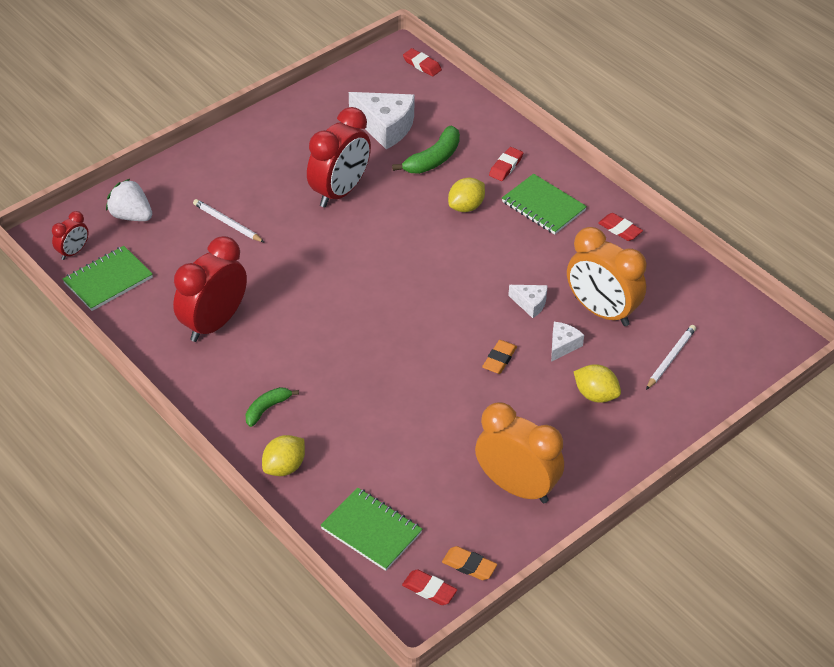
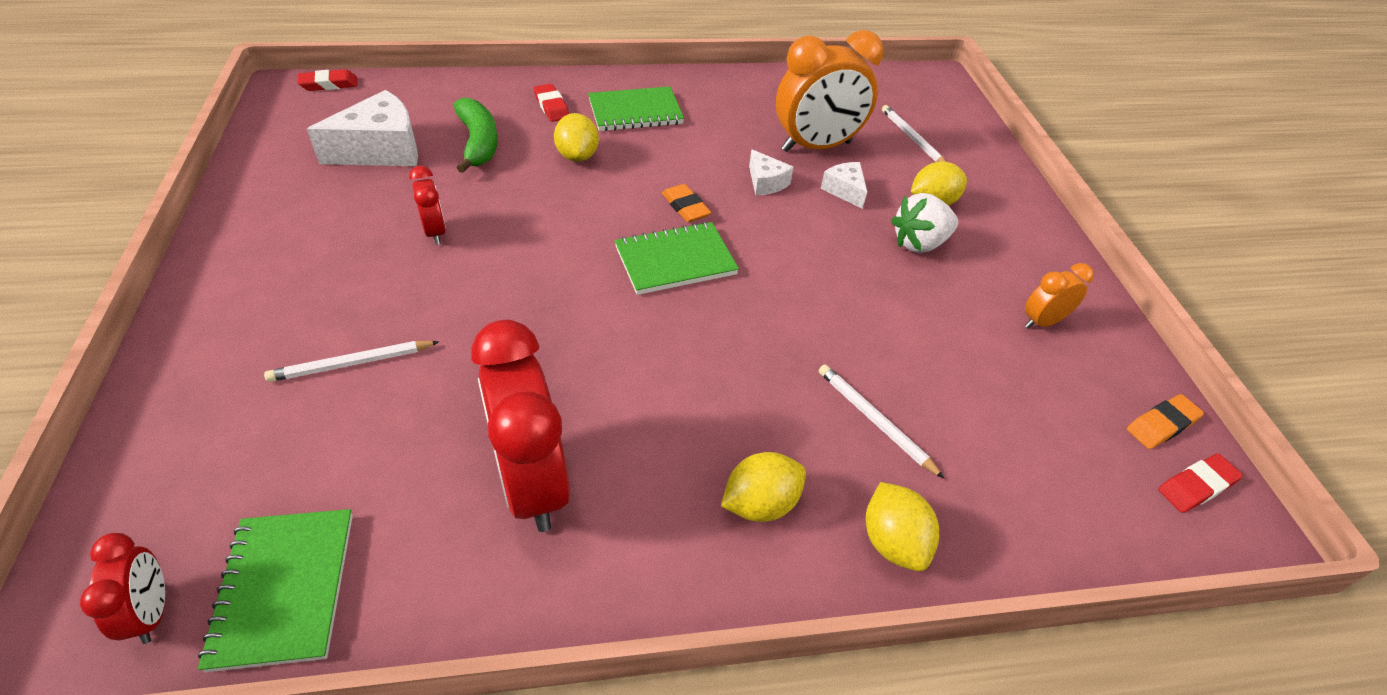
camera: 60 degrees left, 0 degrees up
white strawberry [106,179,152,221] -> white strawberry moved to [891,193,958,253]
green banana [246,387,299,427] -> yellow lemon [721,452,806,522]
red clock [307,107,371,208] -> red clock [409,166,446,245], size x0.49
green notebook [320,487,423,571] -> green notebook moved to [615,222,739,295]
orange clock [475,402,564,503] -> orange clock [1025,263,1094,329], size x0.49
orange eraser [482,340,517,374] -> orange eraser moved to [662,184,711,222]
white cheese [508,285,548,318] -> white cheese turned 90 degrees clockwise [749,149,794,196]
red eraser [598,213,643,241] -> none
none -> white pencil [818,364,945,479]

